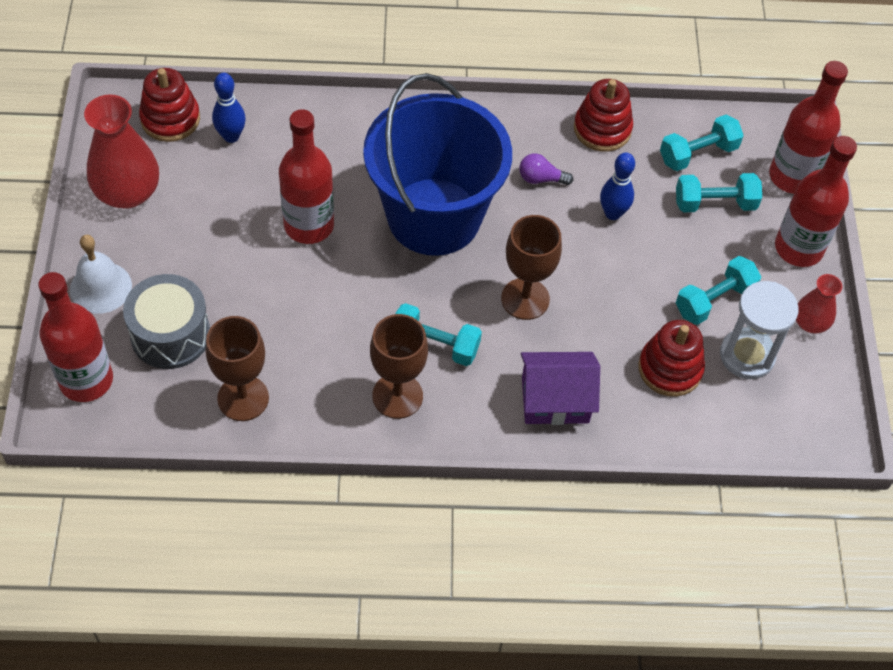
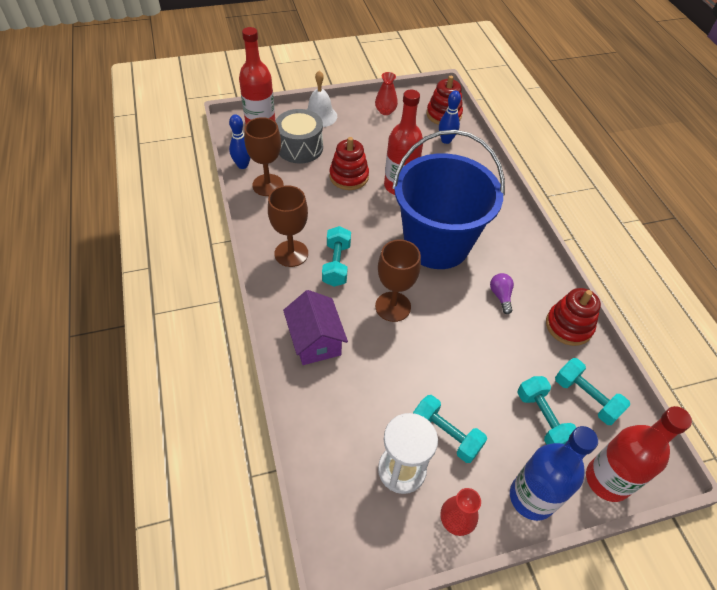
camera: 75 degrees right, 5 degrees down
red vase [84,94,159,209] -> red vase [375,72,398,115], size x0.55
blue bowling pin [600,152,635,220] -> blue bowling pin moved to [229,114,251,169]
red stacking toy [638,320,705,397] -> red stacking toy moved to [330,137,369,190]
red bottle [775,136,857,267] -> blue bottle [510,426,598,521]

